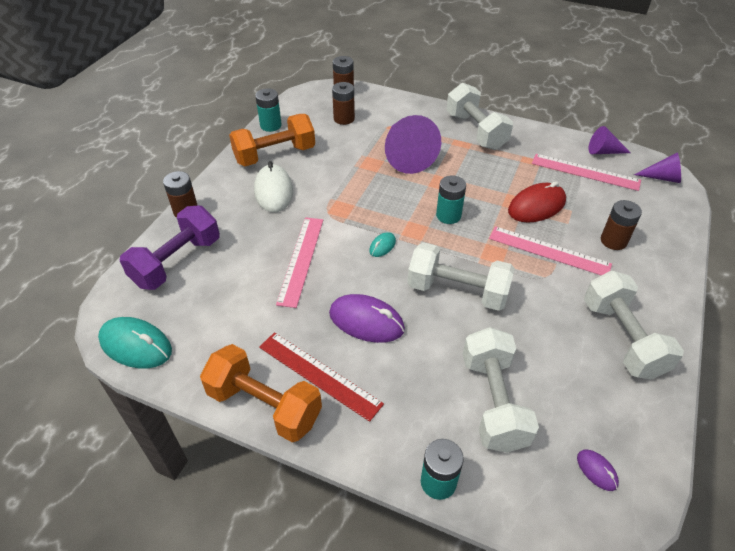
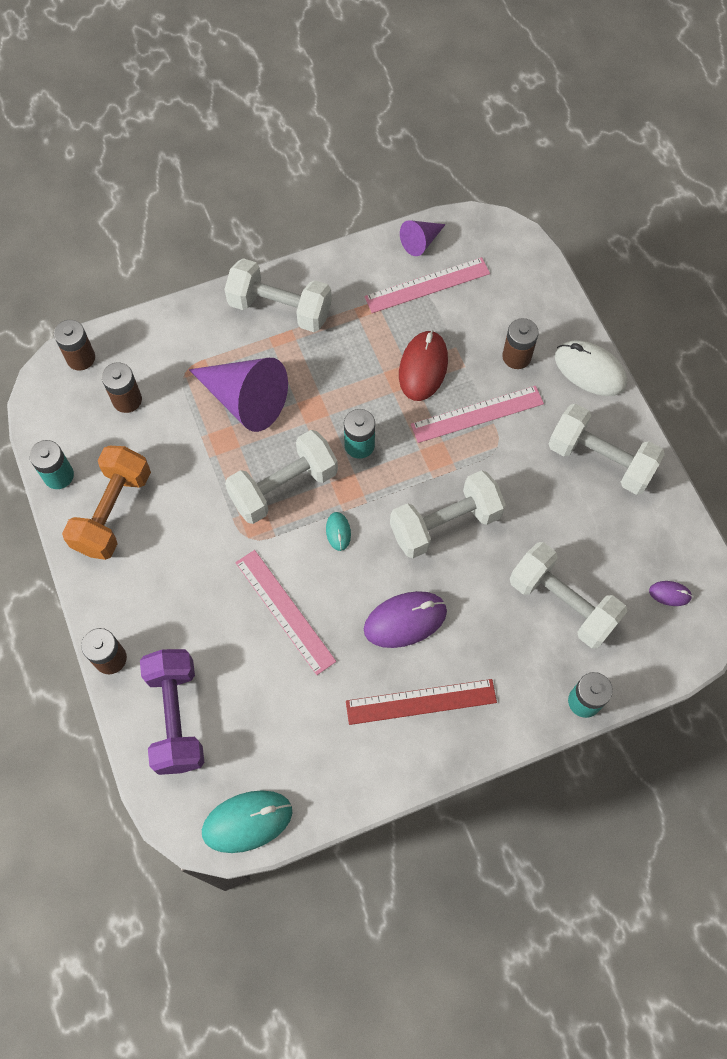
camera: 45 degrees left, 20 degrees up
orange dumbbell [200,344,322,442] -> none
white mouse [254,161,293,212] -> white mouse moved to [555,340,627,396]
purple cone [634,153,681,183] -> none
none -> white dumbbell [225,430,338,524]

